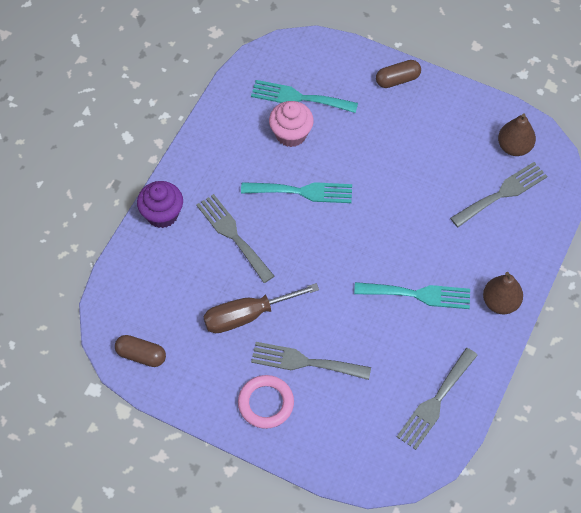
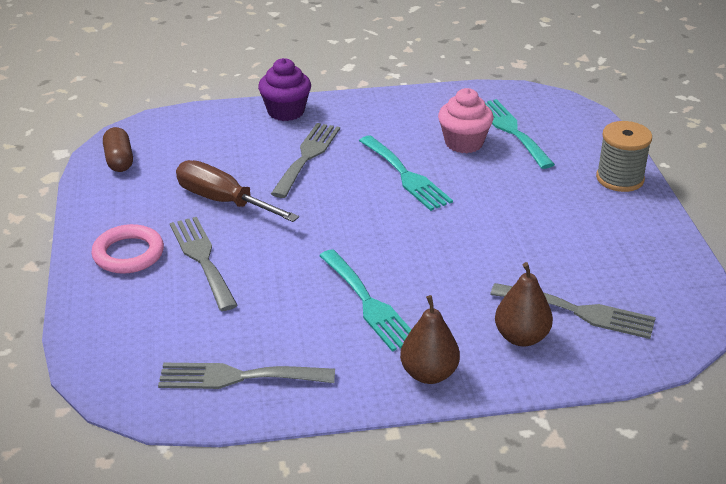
camera: 55 degrees right, 25 degrees down
brown capsule [376,60,421,88] -> grey spool [596,121,652,192]
brown pear [498,114,536,156] -> brown pear moved to [495,262,553,346]

